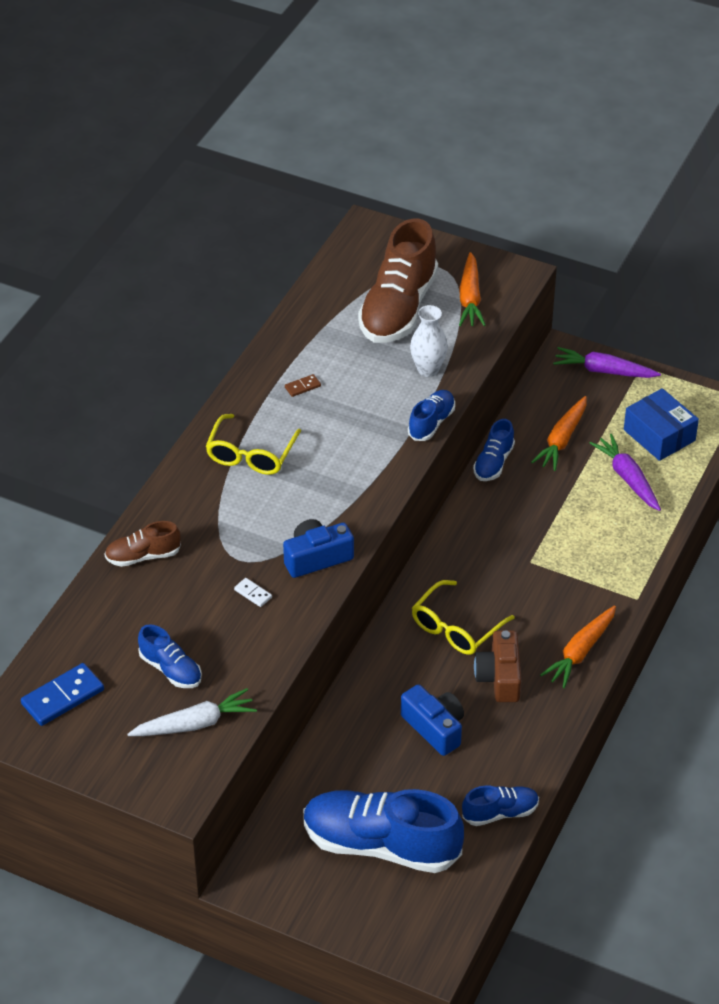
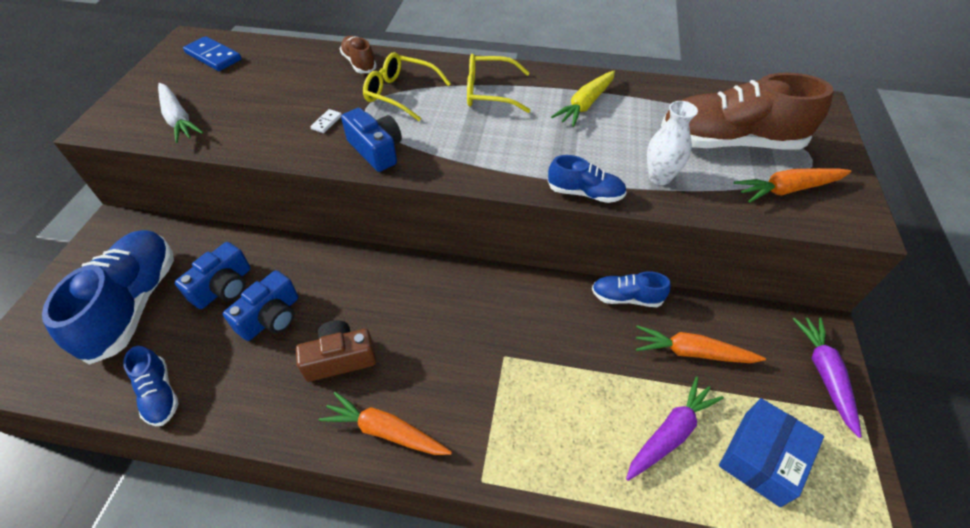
camera: 75 degrees right, 5 degrees up
blue shoe [138,624,202,688] -> none
brown domino [285,374,321,397] -> yellow carrot [551,71,615,127]
yellow glasses [412,580,515,655] -> yellow glasses moved to [363,52,451,121]
none -> blue camera [175,242,251,309]

